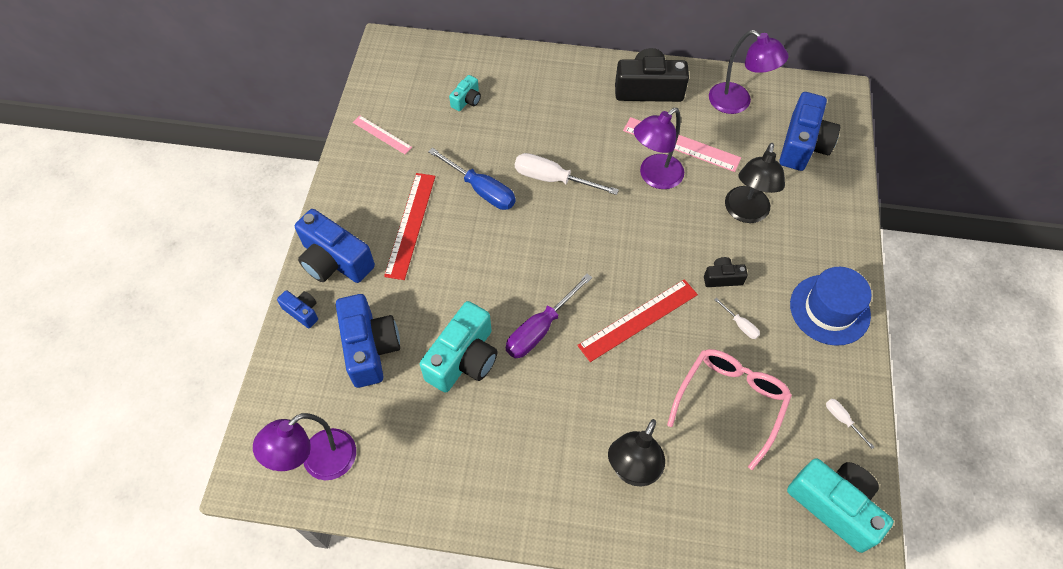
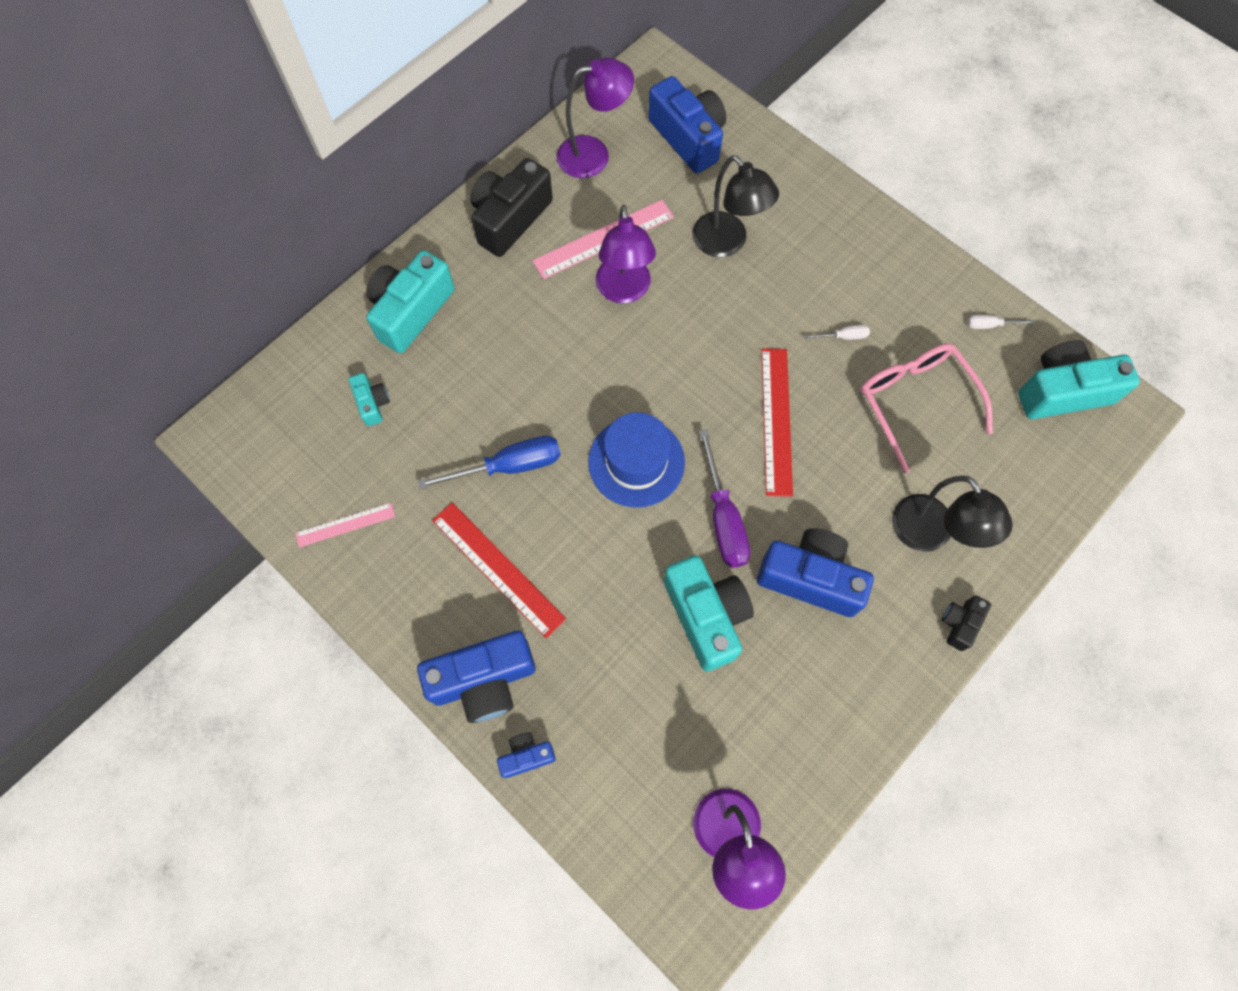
camera: 55 degrees left, 10 degrees up
blue camera [336,294,400,388] -> blue camera moved to [757,528,874,617]
white screwdriver [515,153,619,195] -> none
black camera [704,257,748,287] -> black camera moved to [942,595,991,651]
blue hat [790,267,872,346] -> blue hat moved to [588,412,685,508]
none -> turquoise camera [366,250,455,353]

